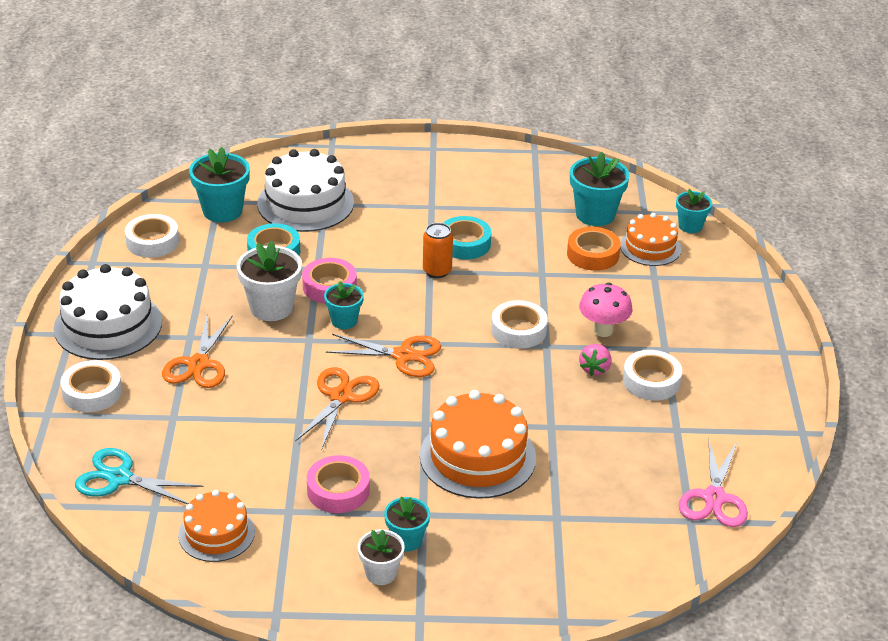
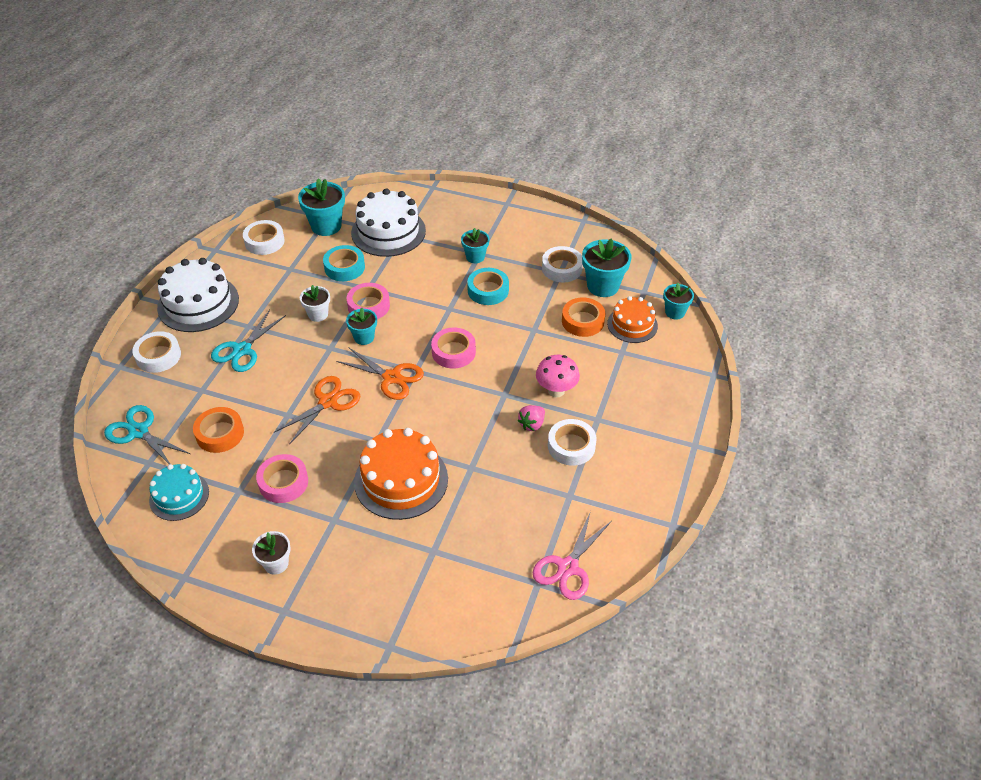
camera: 20 degrees right, 10 degrees up
orange scissors [162,315,233,388] -> turquoise scissors [211,310,286,372]
orange cake [178,490,255,562] -> turquoise cake [149,464,209,521]
white flower pot [237,241,302,321] -> white flower pot [300,285,330,322], size x0.60
turquoise flower pot [384,496,430,552] -> turquoise flower pot moved to [461,228,490,263]
orange can [423,223,453,278] -> none
white tape [491,300,548,349] -> white tape moved to [542,246,583,282]
none -> orange tape [193,407,244,453]
none -> pink tape [431,328,476,368]

